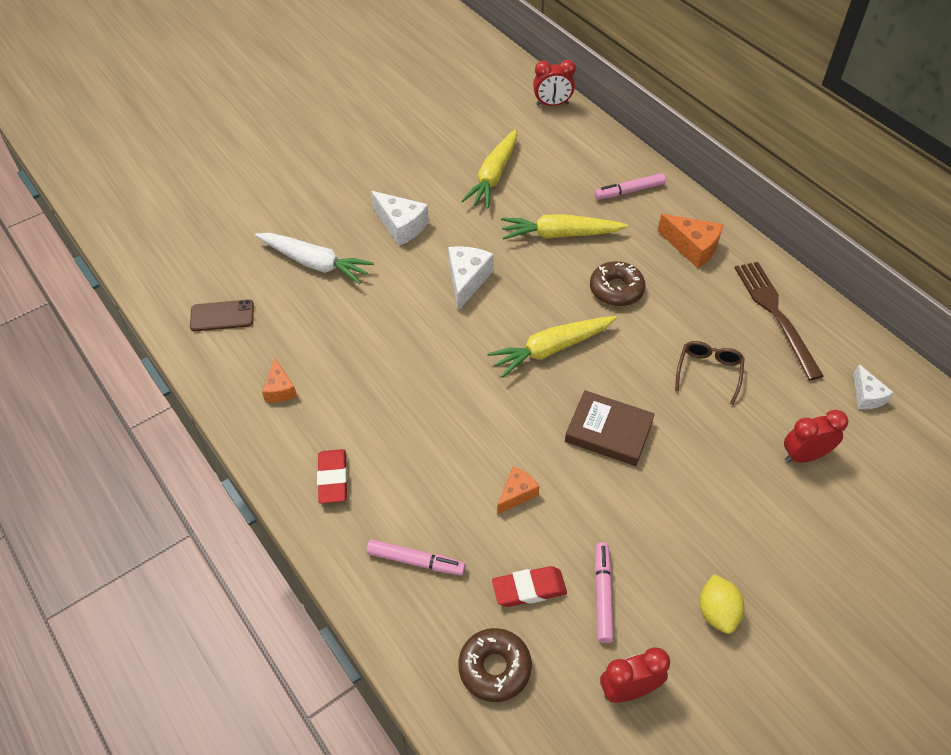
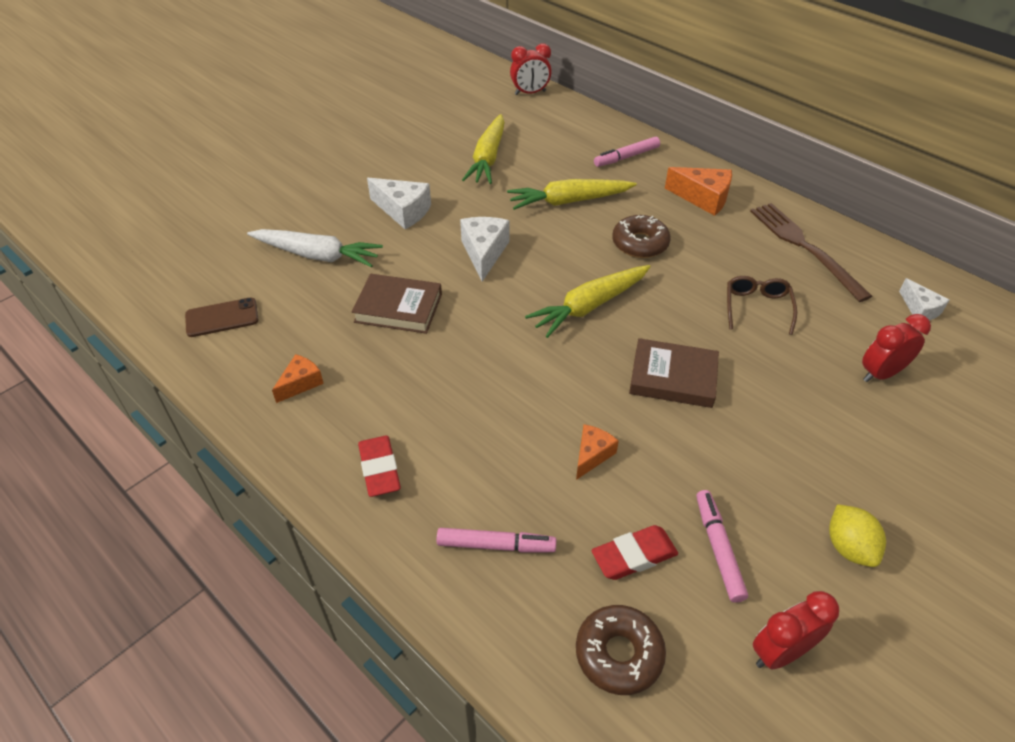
camera: 10 degrees left, 5 degrees down
orange cheese [262,358,297,403] -> orange cheese turned 120 degrees counterclockwise [272,354,324,403]
none -> brown book [352,274,442,334]

